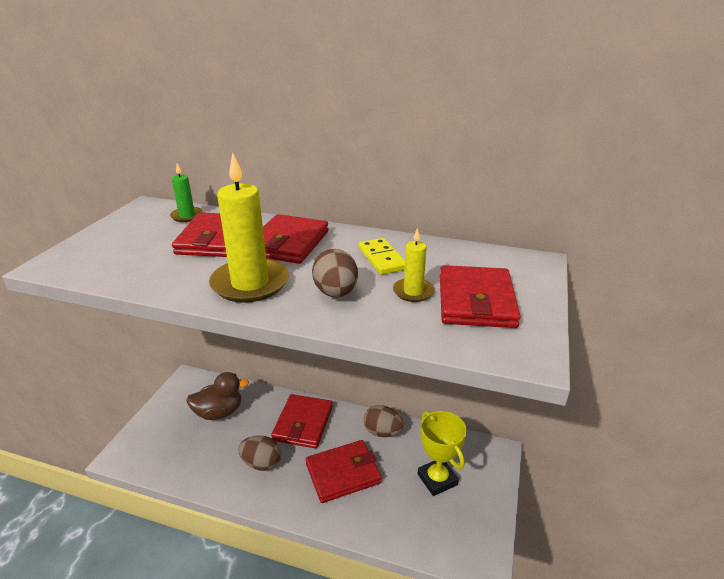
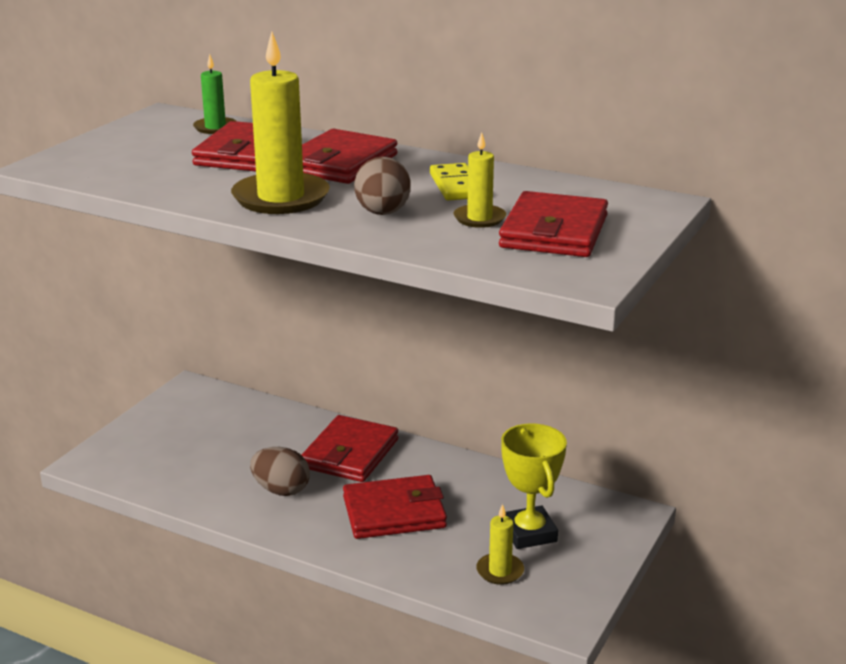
camera: 10 degrees right, 5 degrees down
brown duck [186,372,249,420] -> none
brown egg [364,405,403,437] -> none
none -> yellow candle [476,504,524,585]

